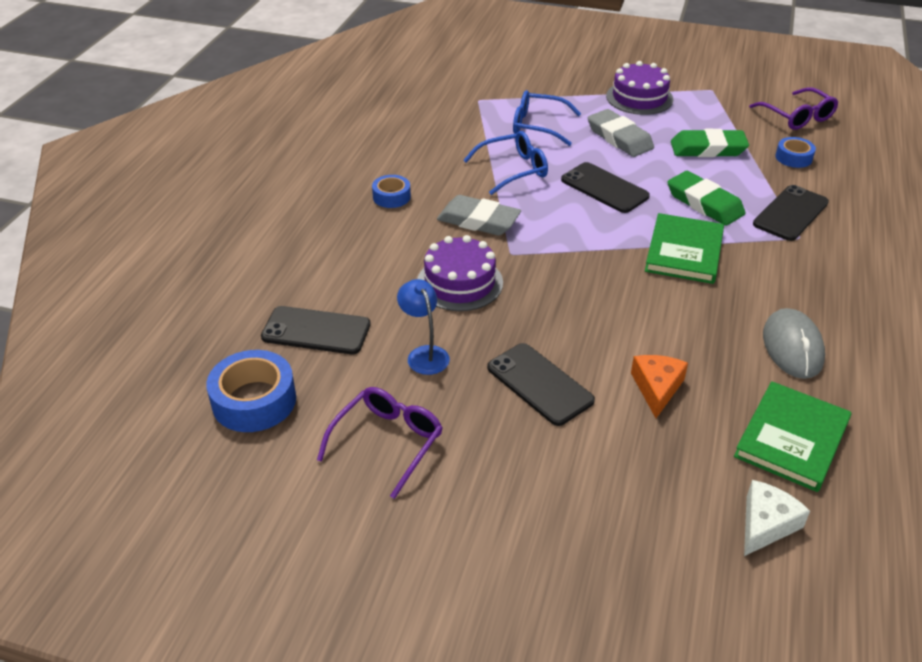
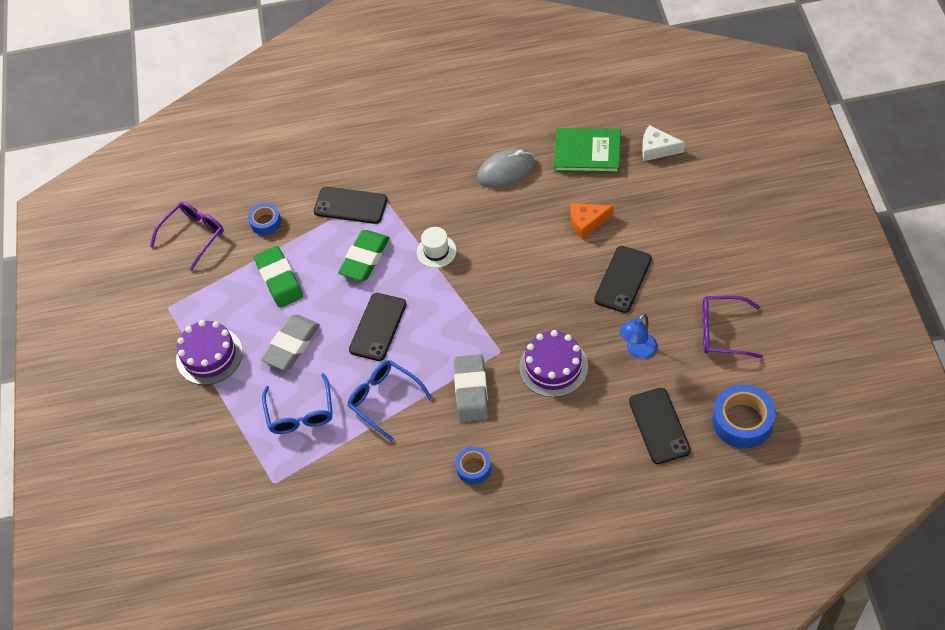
camera: 110 degrees left, 15 degrees up
green book [645,213,724,284] -> white hat [417,227,456,268]

